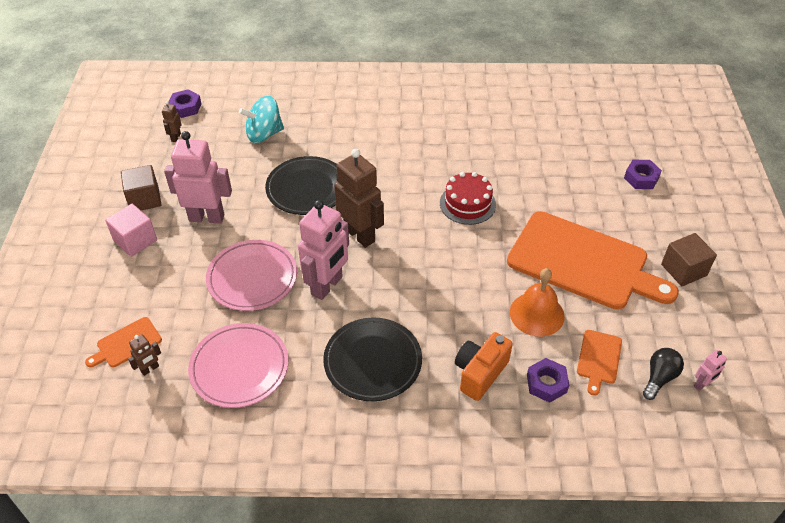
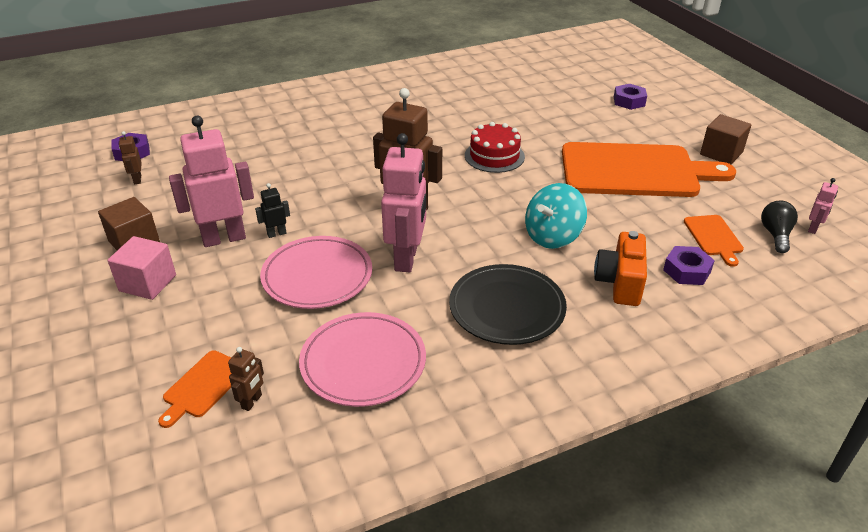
camera: 25 degrees left, 10 degrees down
turquoise spinning top [239,96,284,143] -> turquoise spinning top moved to [525,183,587,249]
black plate [265,156,337,215] -> none
orange bell [510,268,565,337] -> none
none -> black robot [255,183,290,238]

